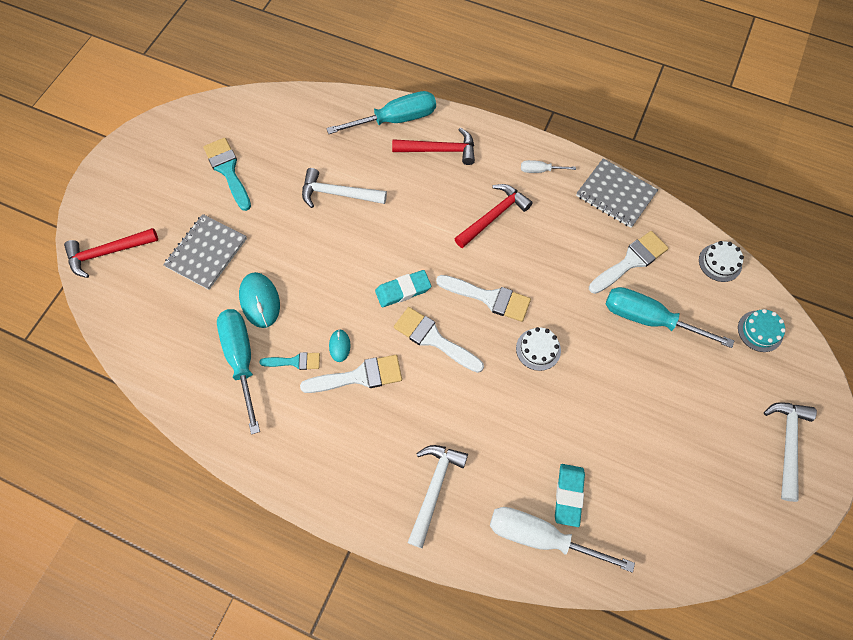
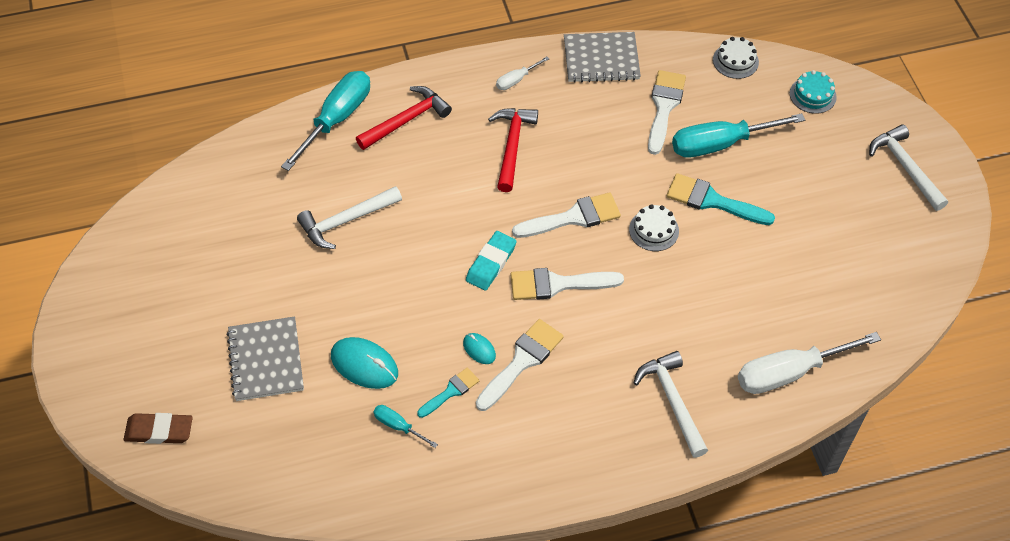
camera: 40 degrees left, 10 degrees down
red hammer [64,228,158,278] -> brown eraser [124,413,193,444]
turquoise brush [203,138,251,211] -> turquoise brush moved to [667,173,775,225]
turquoise screwdriver [217,309,260,435] -> turquoise screwdriver [373,405,438,448], size x0.47
turquoise eraser [555,464,585,527] -> none

